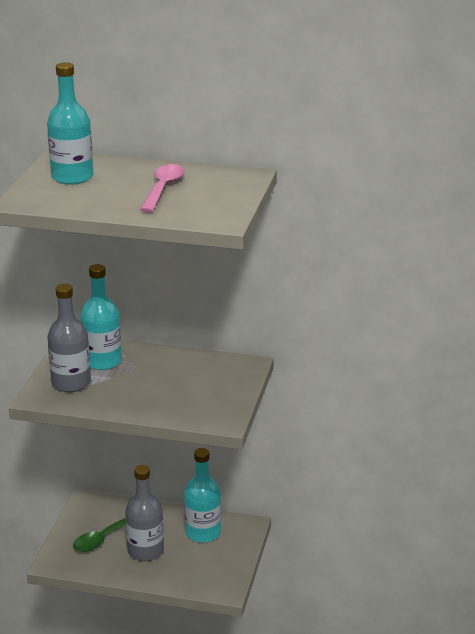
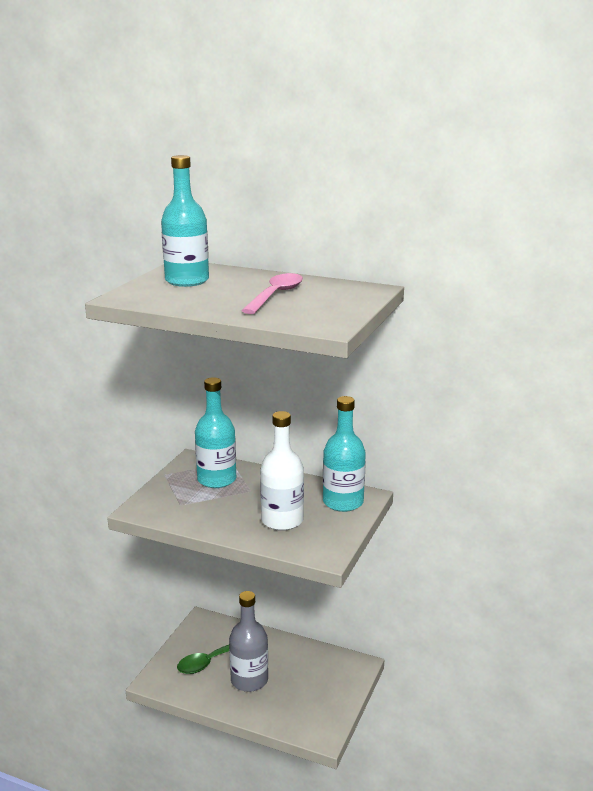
camera: 10 degrees right, 5 degrees down
grey bottle [48,284,91,392] -> none
turquoise bottle [184,448,221,543] -> turquoise bottle moved to [323,396,366,512]
none -> white bottle [260,411,304,531]

